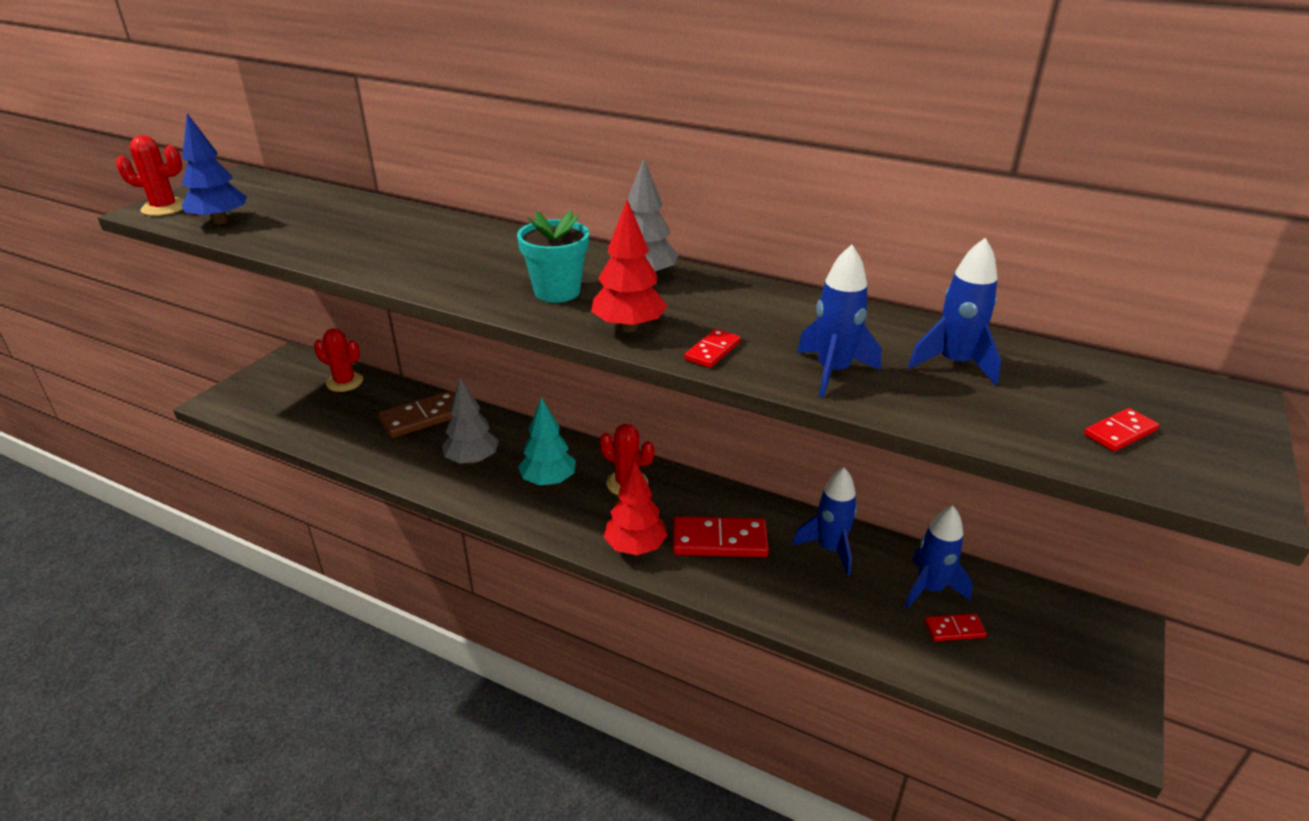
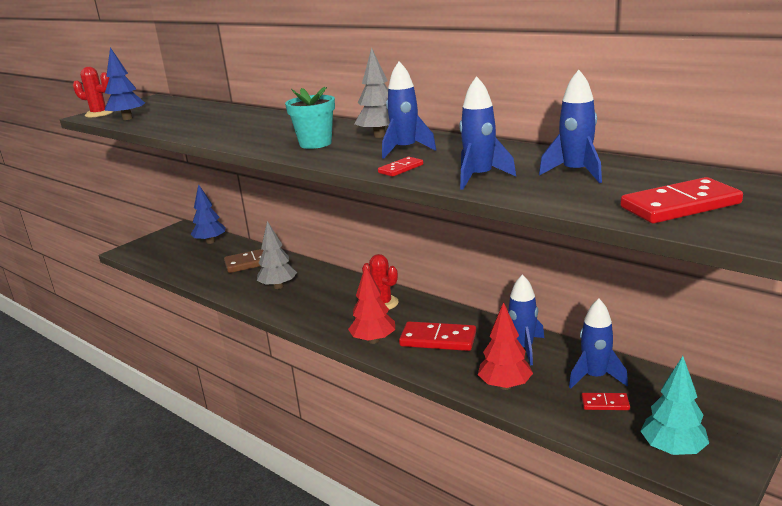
camera: 15 degrees right, 10 degrees down
red cactus [314,328,363,392] -> blue tree [191,184,225,244]
turquoise tree [518,397,576,486] -> turquoise tree moved to [641,356,709,455]
red tree [591,199,668,332] -> red tree moved to [478,302,533,390]
red domino [1084,408,1159,452] -> red domino [620,177,743,223], size x1.93
none -> blue rocket [382,62,436,159]

